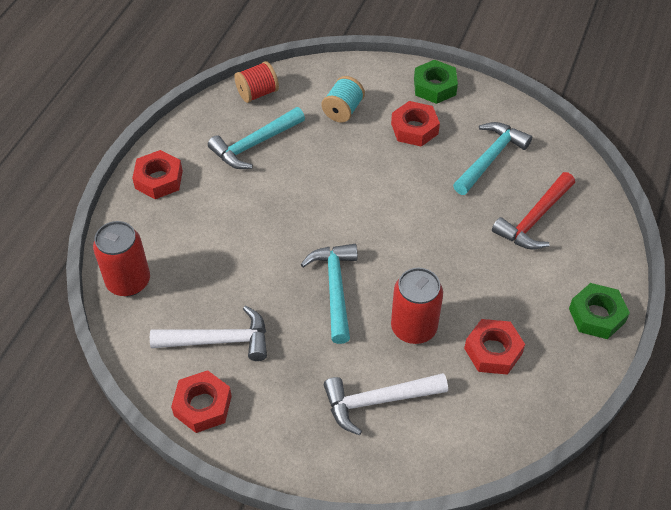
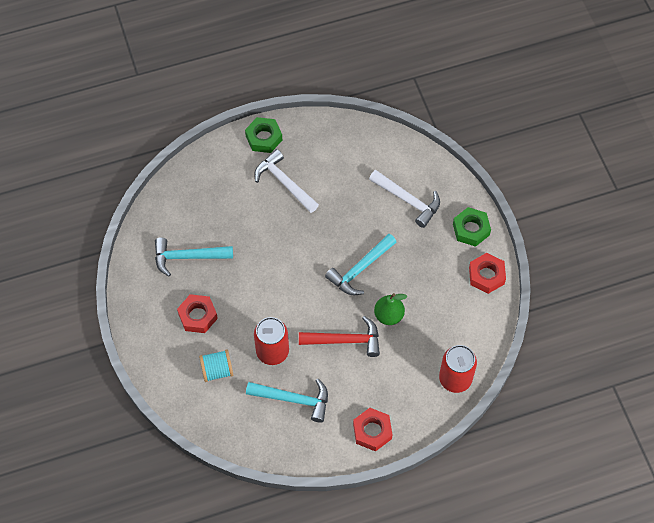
camera: 130 degrees left, 10 degrees up
white hammer [150,305,267,361] -> white hammer moved to [254,149,319,213]
red spool [234,61,279,103] -> none
red can [391,268,443,344] -> red can moved to [254,317,289,365]
green nut [414,60,458,104] -> green nut moved to [453,207,491,247]
red nut [464,319,525,375] -> none
red hammer [492,172,575,250] -> red hammer moved to [299,316,380,357]
none -> green pear [374,293,407,325]

